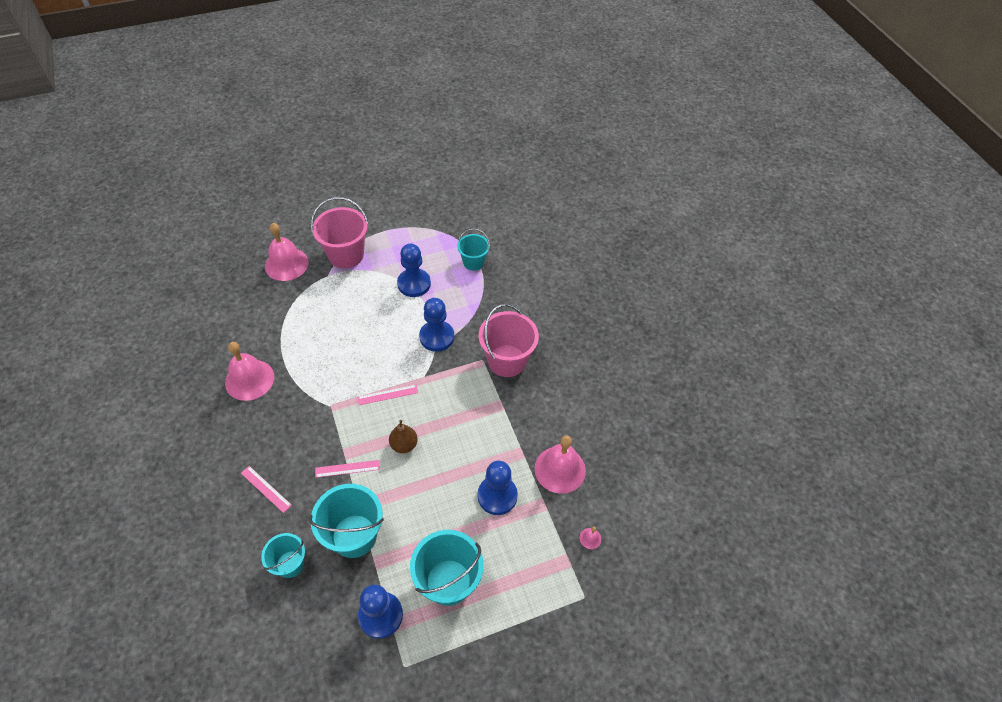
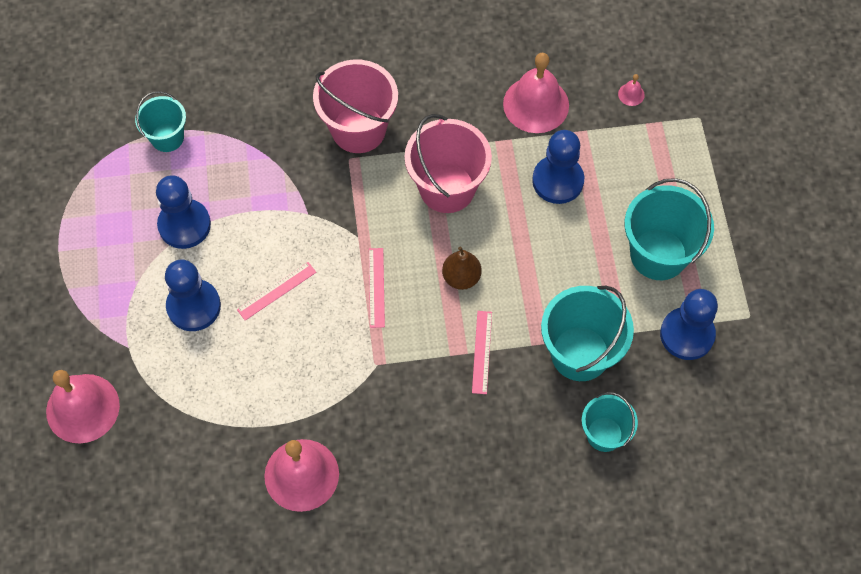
camera: 75 degrees left, 10 degrees up
pink ruler [241,466,292,513] -> pink ruler moved to [237,262,316,320]
pink bucket [311,197,368,269] -> pink bucket moved to [404,114,492,213]
blue pawn [419,298,454,352] -> blue pawn moved to [165,260,221,331]

